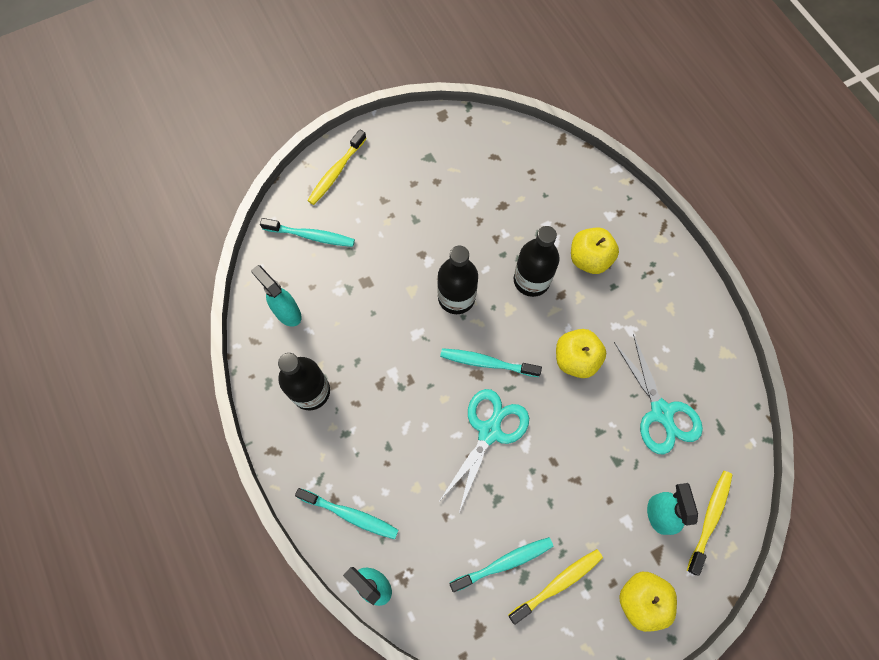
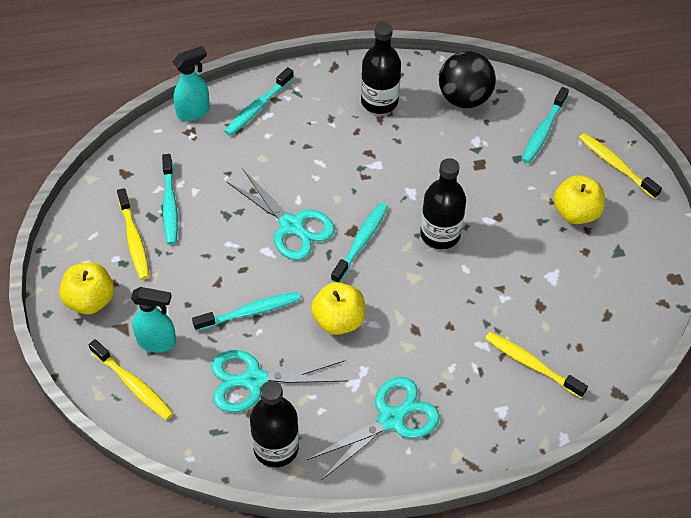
camera: 105 degrees right, 15 degrees down
turquoise spray bottle [251,265,302,327] -> black ball [439,51,496,108]
black bottle [514,226,560,297] -> black bottle moved to [250,381,299,468]
yellow apple [571,228,619,274] -> yellow apple moved to [553,175,605,224]
none -> turquoise toothbrush [192,292,301,331]
none -> turquoise scissors [307,377,440,480]
none -> yellow toothbrush [485,332,588,398]

